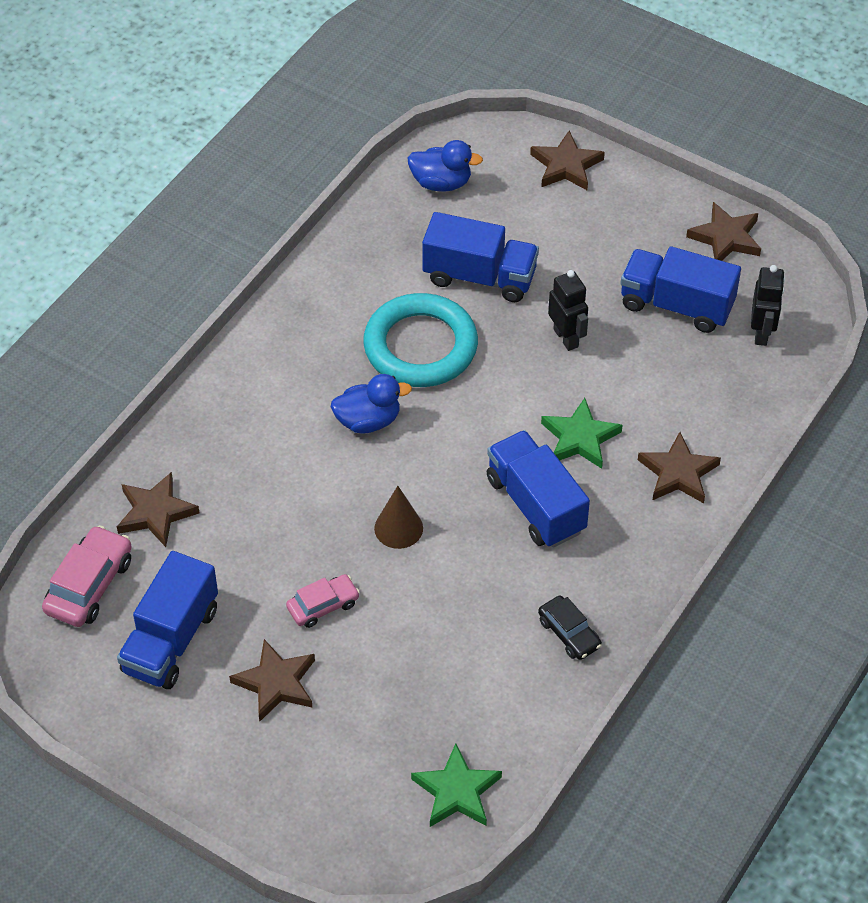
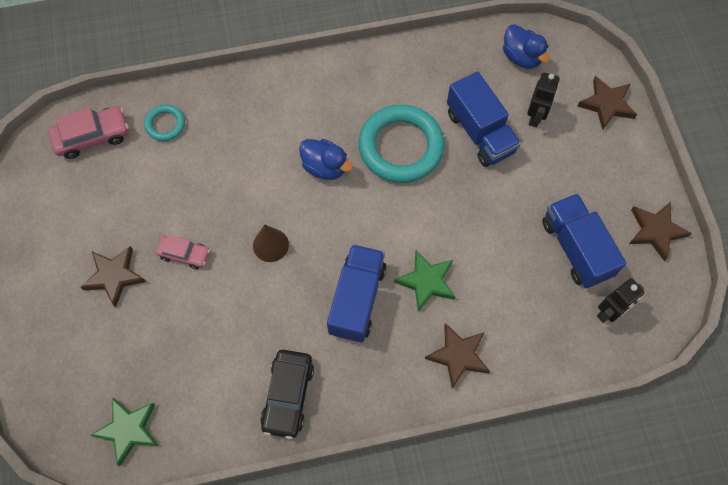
camera: 45 degrees right, 15 degrees up
brown star [117,472,199,547] -> turquoise ring [144,105,185,141]
blue truck [117,551,218,689] -> none
black car [538,596,602,660] -> black car [260,350,314,439], size x1.55
black robot [548,270,588,351] -> black robot moved to [527,73,560,127]

